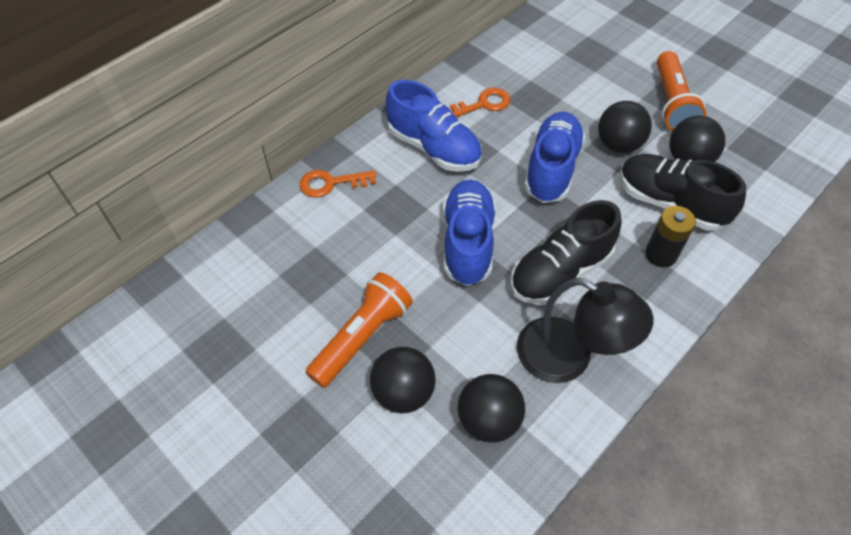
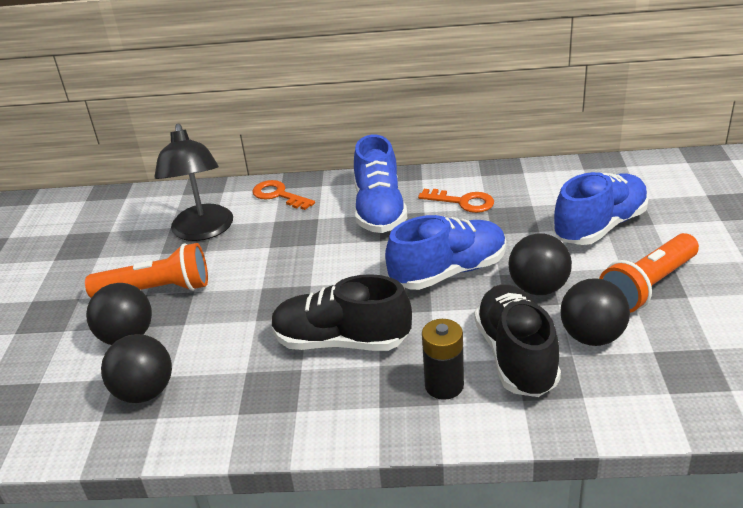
camera: 50 degrees right, 20 degrees down
blue shoe [443,180,496,286] -> blue shoe moved to [553,172,649,245]
black lamp [517,278,654,383] -> black lamp moved to [154,124,233,241]

